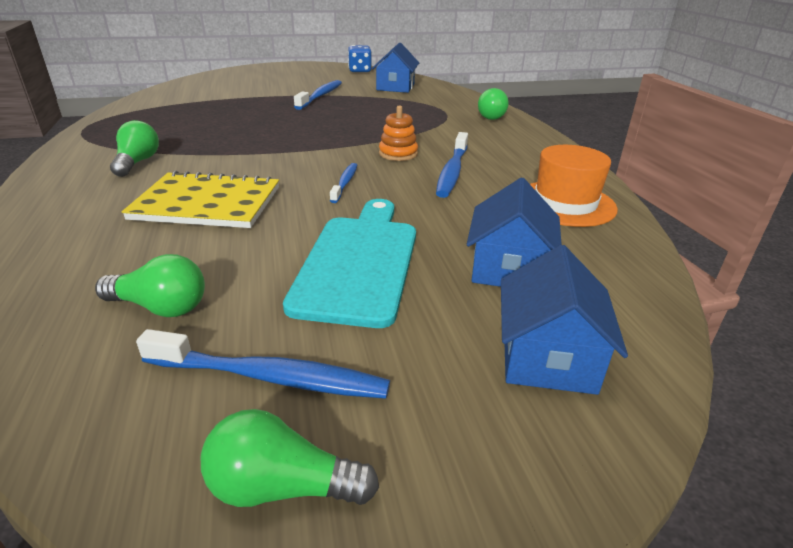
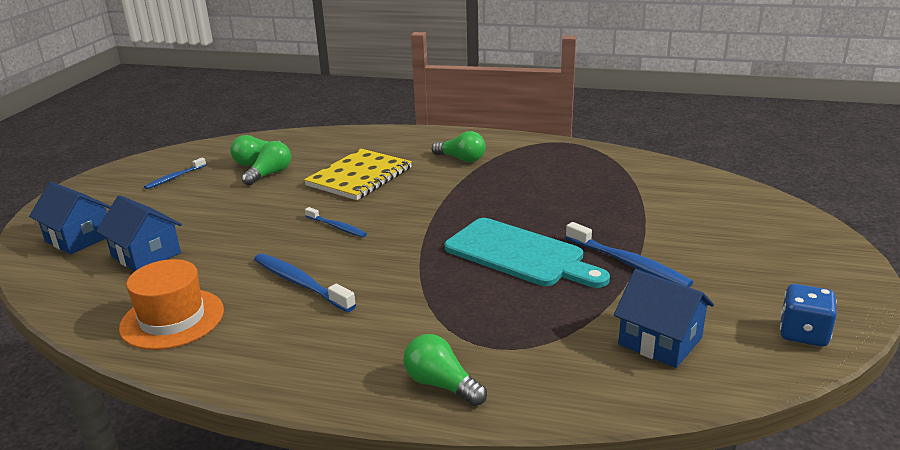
camera: 120 degrees right, 5 degrees down
blue toothbrush [136,329,390,399] -> blue toothbrush [144,158,206,189], size x0.61
green light bulb [201,409,379,507] -> green light bulb moved to [241,141,291,186]
turquoise cutting board [283,199,416,328] -> turquoise cutting board moved to [445,218,610,288]
orange stacking toy [379,105,418,161] -> none

